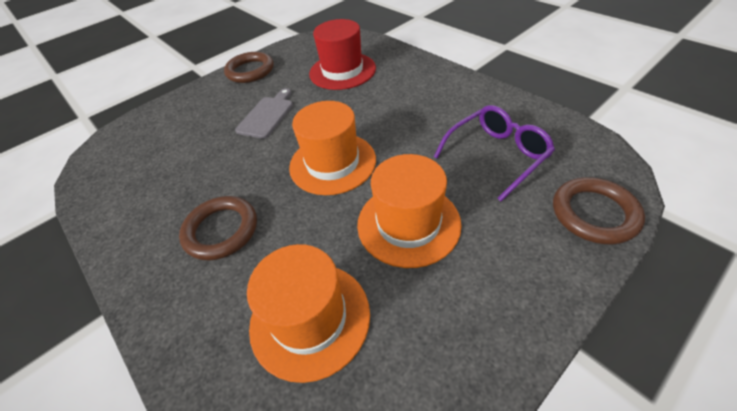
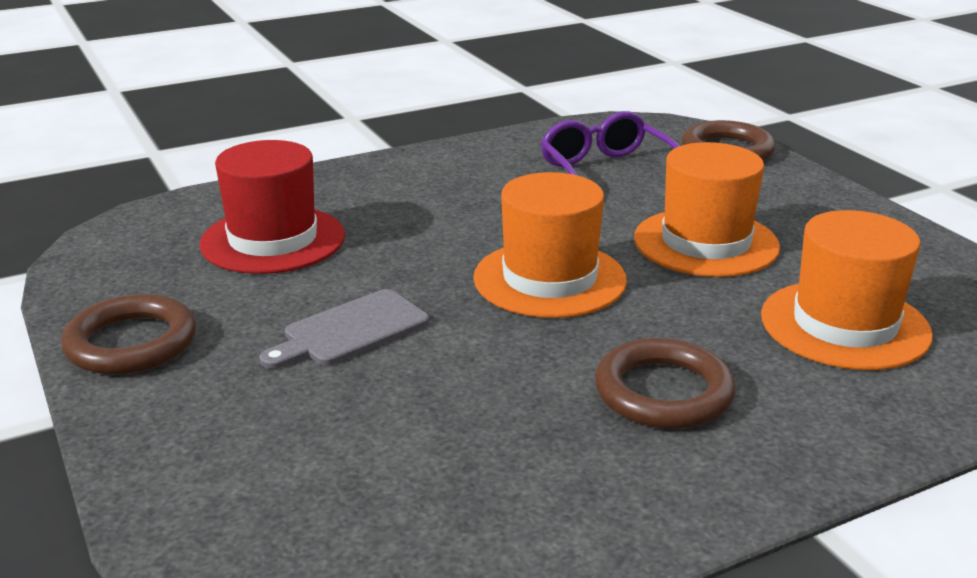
camera: 80 degrees left, 20 degrees down
grey cutting board [235,88,293,139] -> grey cutting board turned 75 degrees counterclockwise [259,289,429,369]

